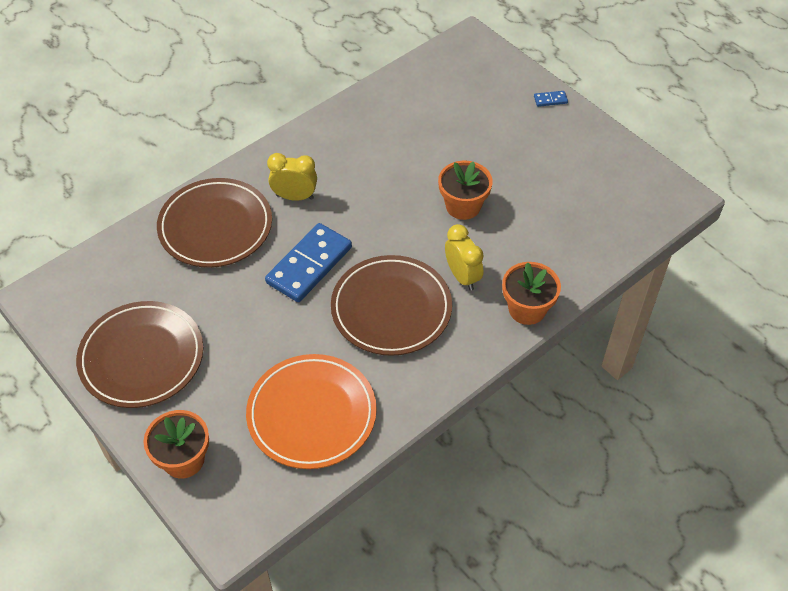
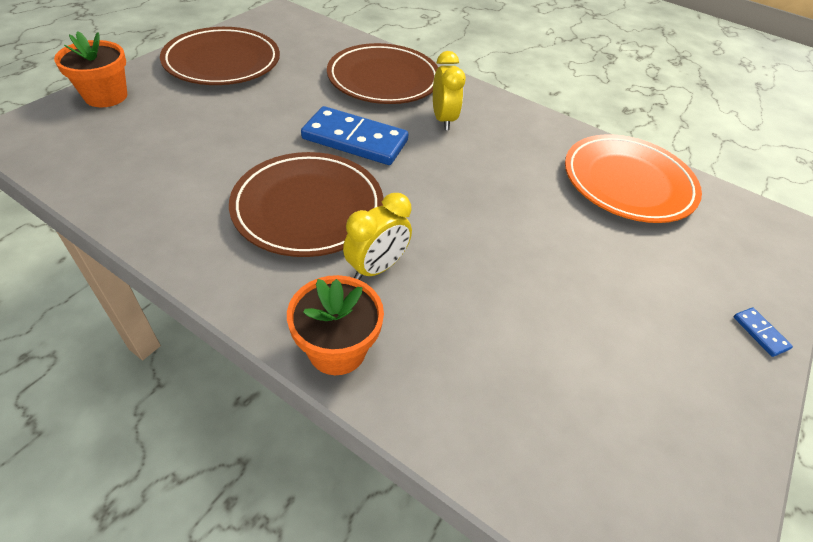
camera: 70 degrees right, 5 degrees down
orange plate [246,354,377,469] -> orange plate moved to [565,134,702,223]
orange flower pot [438,161,493,220] -> none

